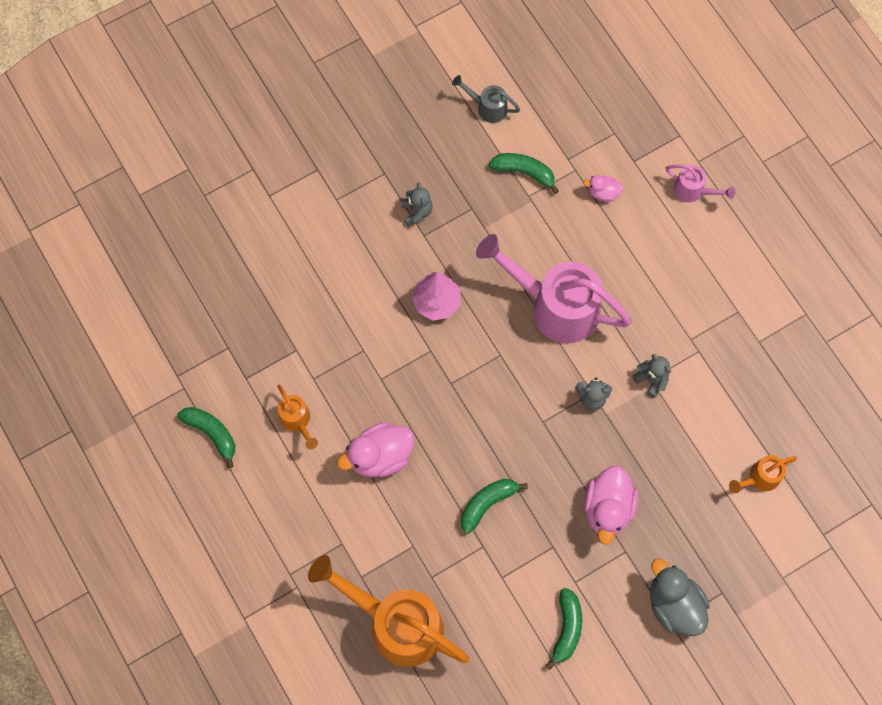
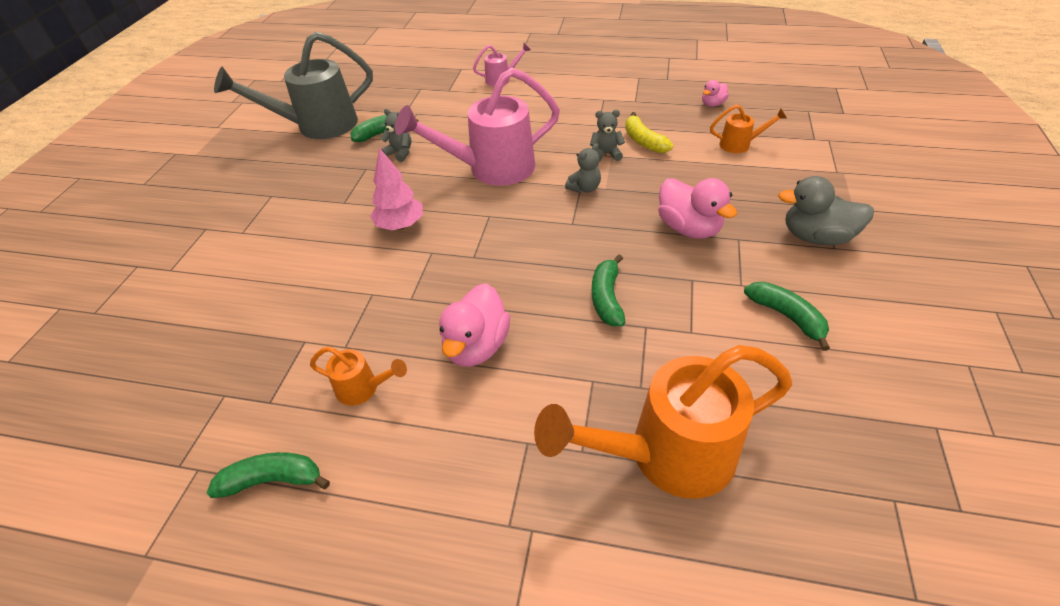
camera: 45 degrees left, 25 degrees down
grey teddy bear [402,182,433,227] -> grey teddy bear moved to [380,109,411,162]
grey watering can [452,75,520,123] -> grey watering can [214,32,373,139], size x2.19
pink duck [583,175,624,202] -> pink duck moved to [702,80,729,107]
orange watering can [729,455,797,493] -> orange watering can turned 105 degrees counterclockwise [710,104,787,153]
none -> yellow banana [625,112,673,153]

